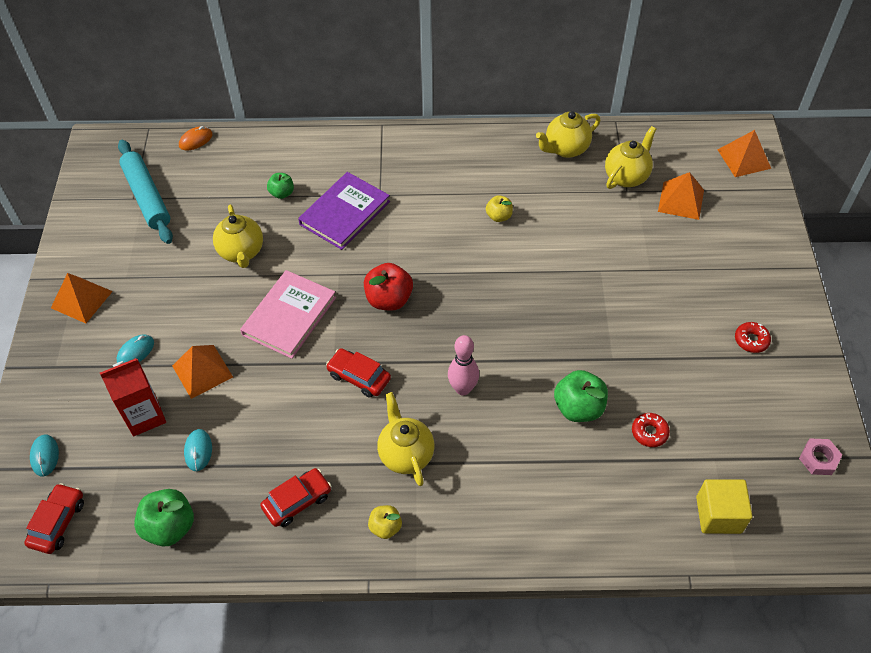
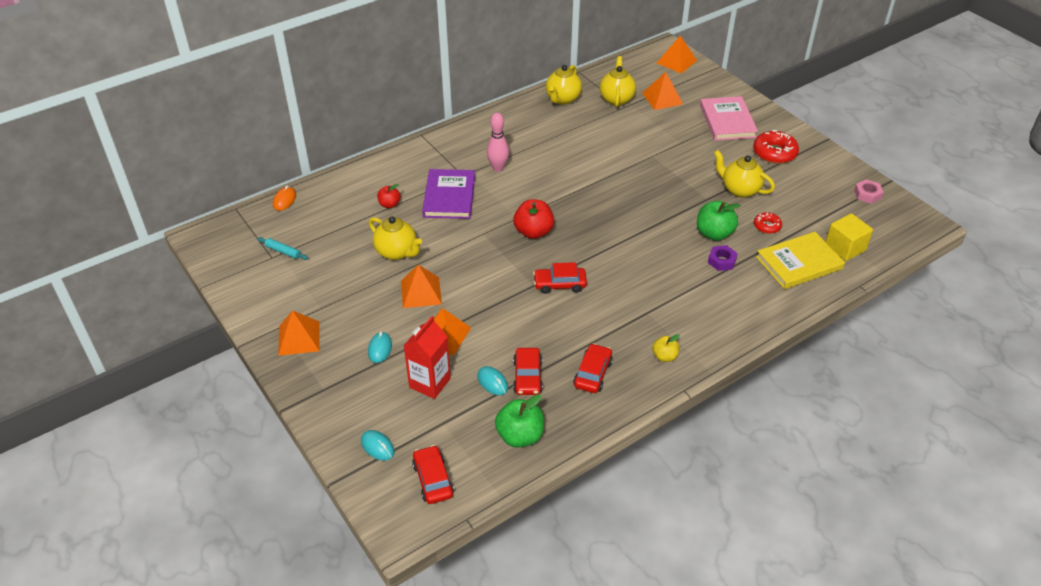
camera: 35 degrees left, 10 degrees down
turquoise rolling pin [118,140,173,244] -> turquoise rolling pin [258,237,308,260], size x0.45
pink book [240,270,336,359] -> pink book moved to [700,96,758,141]
green apple [267,173,294,199] -> red apple [377,184,401,208]
yellow teapot [377,392,434,486] -> yellow teapot moved to [714,150,775,198]
pink bowling pin [448,335,479,395] -> pink bowling pin moved to [487,113,509,172]
yellow apple [486,195,513,222] -> none
red donut [735,322,771,353] -> red donut [753,130,799,164], size x1.74
none -> orange pyramid [401,265,442,308]
none -> red car [513,348,543,395]
none -> purple nut [708,245,738,271]
none -> yellow book [756,232,845,289]

